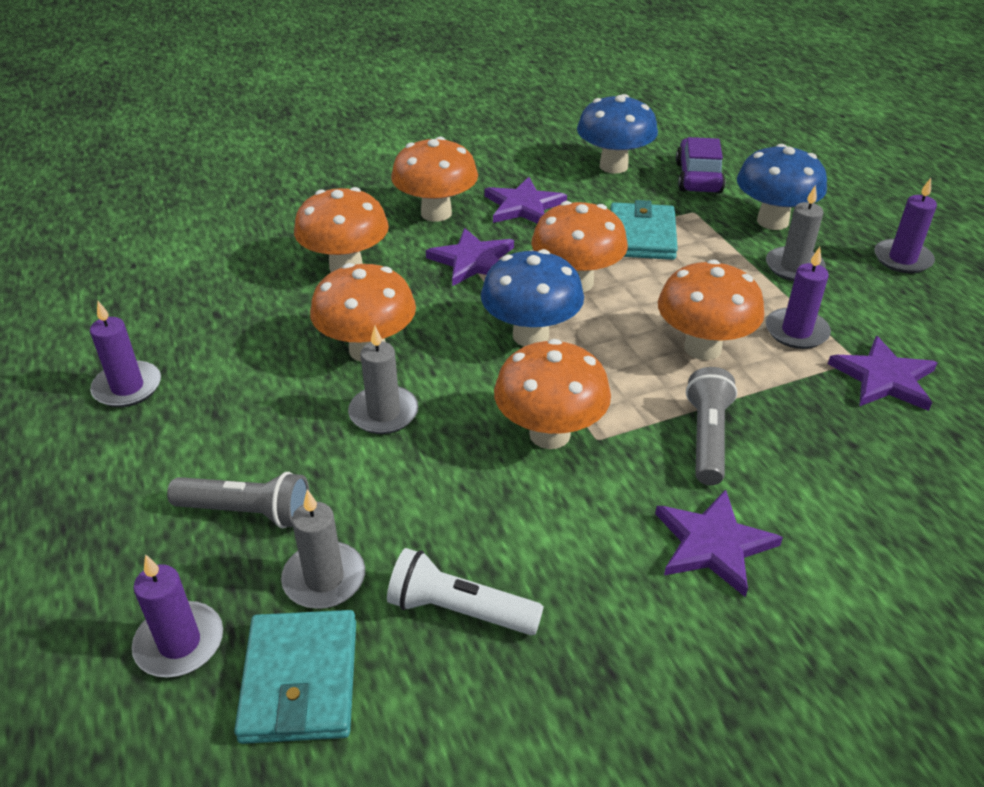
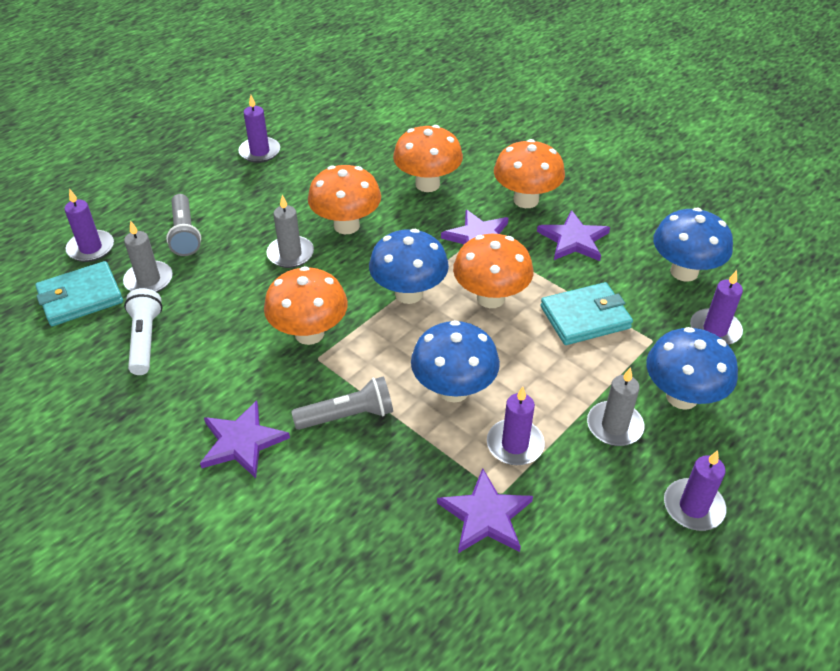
camera: 65 degrees right, 5 degrees up
orange mushroom [658,259,764,360] -> blue mushroom [411,320,500,403]
purple car [676,137,726,193] -> purple candle [690,270,743,345]

